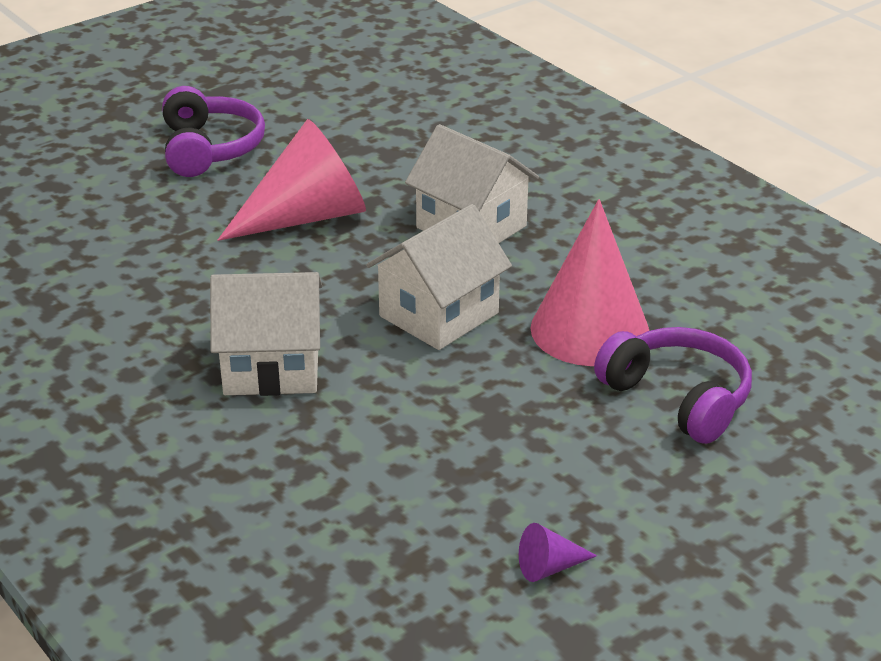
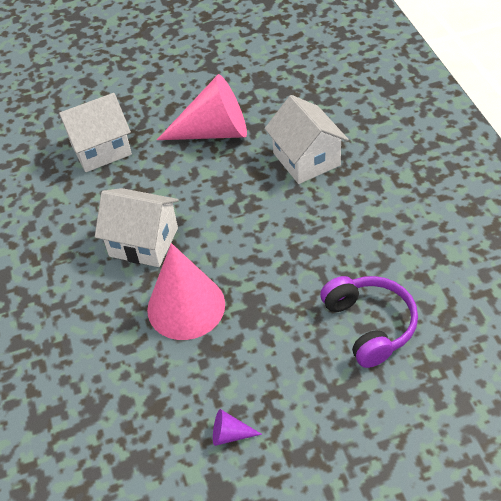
camera: 25 degrees right, 15 degrees up
purple headphones [162,86,265,177] -> none
white house [366,204,512,350] -> white house moved to [57,93,132,172]
pink cone [530,199,649,366] -> pink cone moved to [147,243,225,340]

